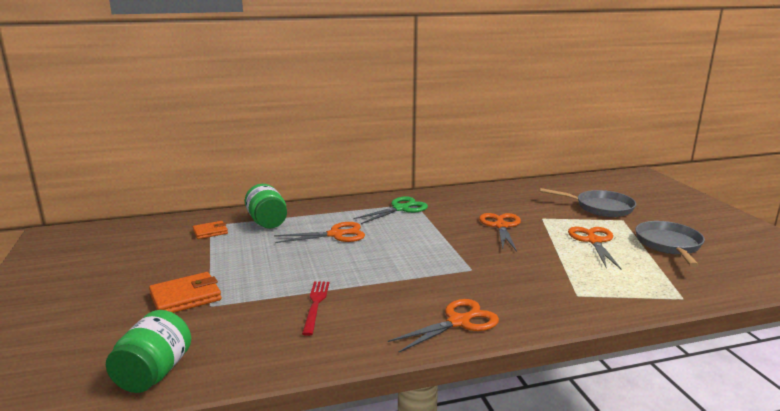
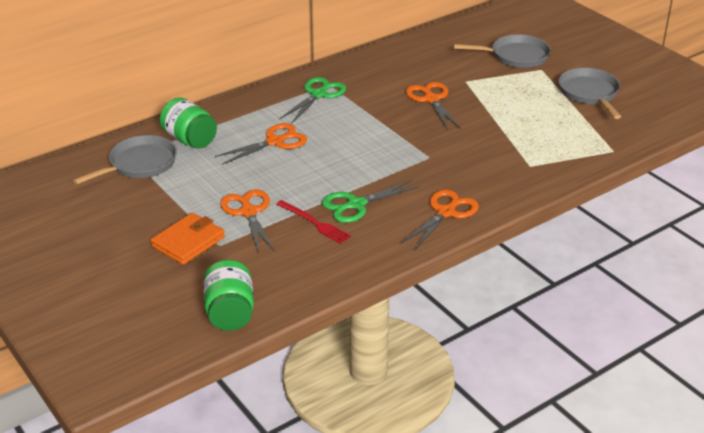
camera: 20 degrees left, 15 degrees up
orange wallet [193,221,228,239] -> grey pan [73,135,177,185]
red fork [302,281,329,336] -> red fork turned 150 degrees clockwise [276,200,351,244]
orange scissors [568,227,621,269] -> orange scissors moved to [220,190,275,253]
none -> green scissors [322,180,420,223]

